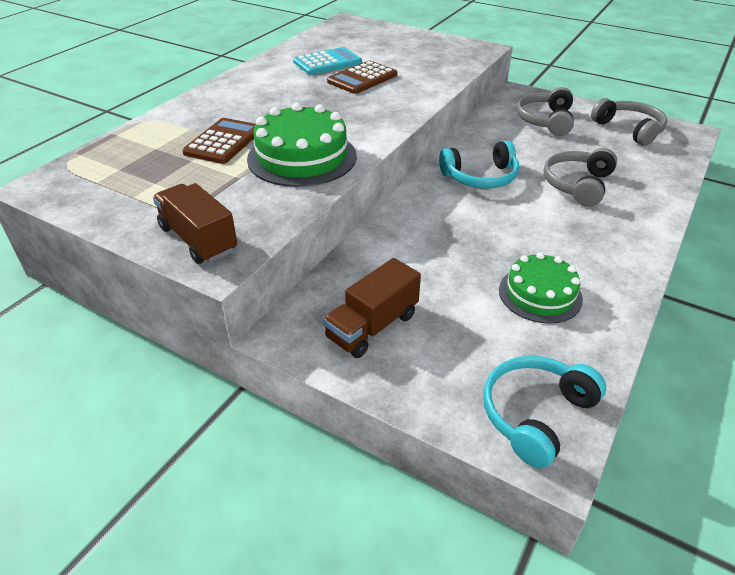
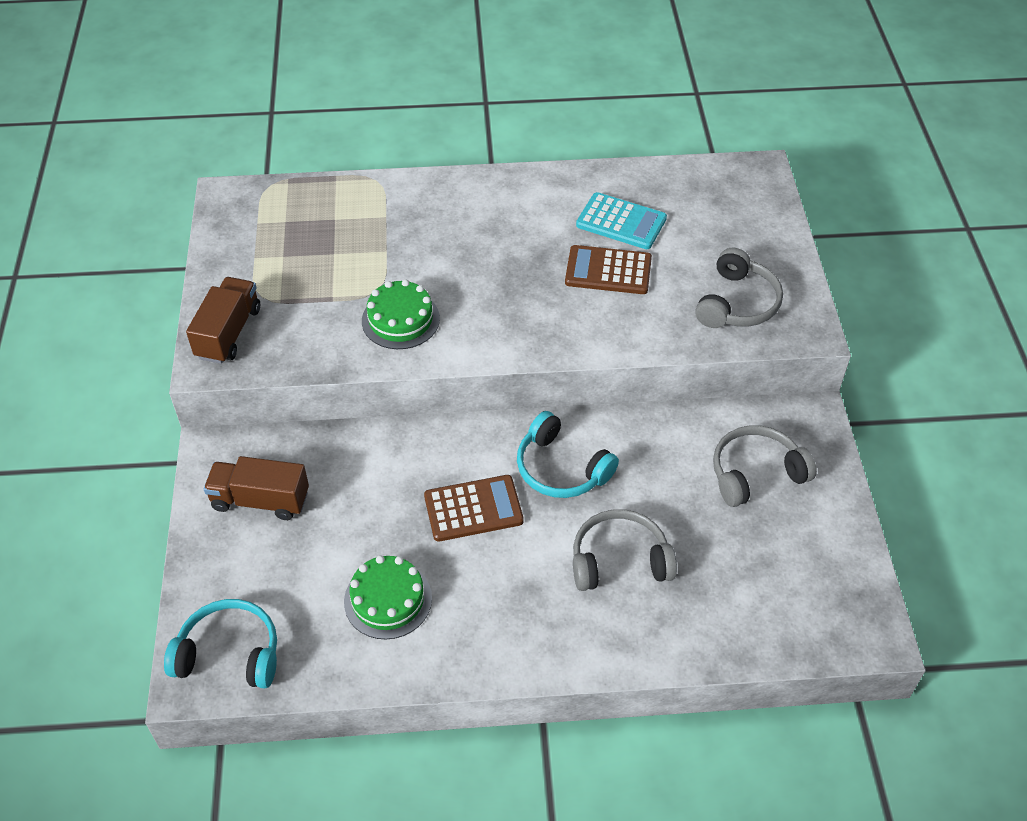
camera: 55 degrees right, 10 degrees up
brown calculator [182,118,256,164] -> brown calculator moved to [424,475,524,542]
green cake [247,103,357,187] -> green cake [362,279,440,349], size x0.65
grey headphones [591,98,667,146] -> grey headphones moved to [695,248,783,328]

